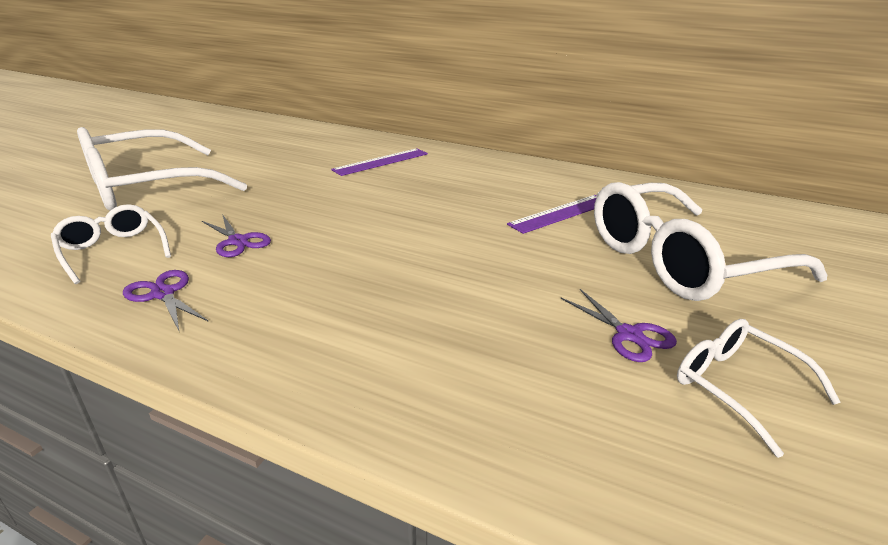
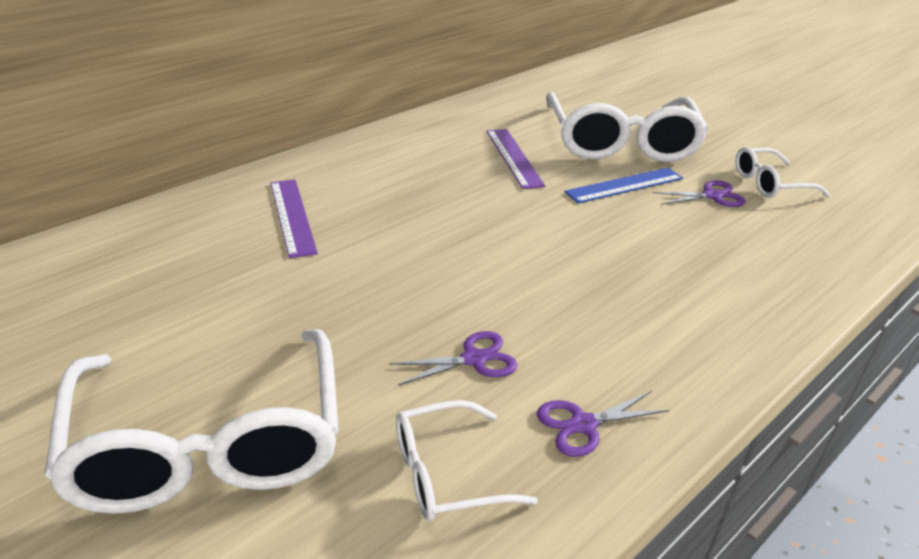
camera: 70 degrees left, 5 degrees up
none -> blue ruler [564,168,683,203]

